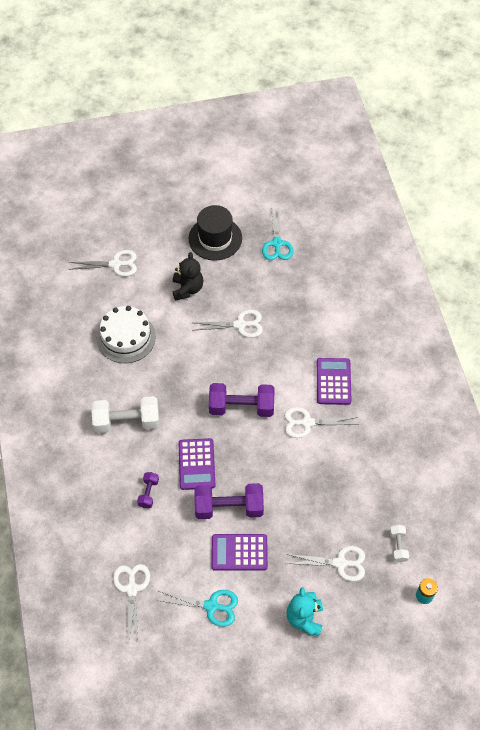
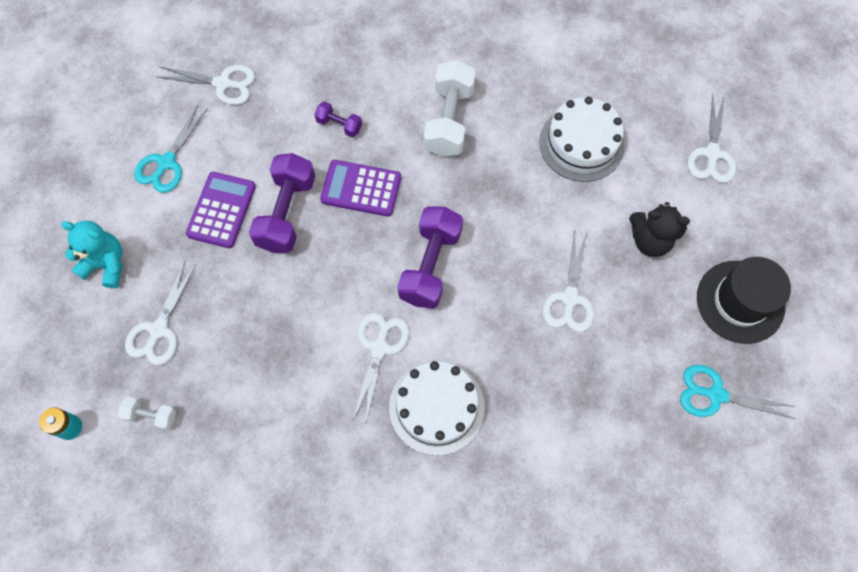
camera: 105 degrees right, 10 degrees up
purple calculator [317,358,352,405] -> white cake [389,360,485,456]

